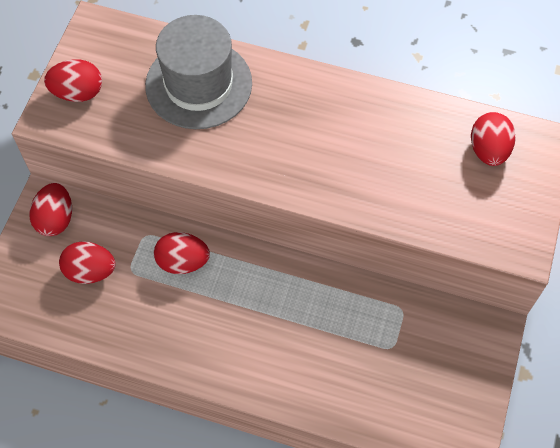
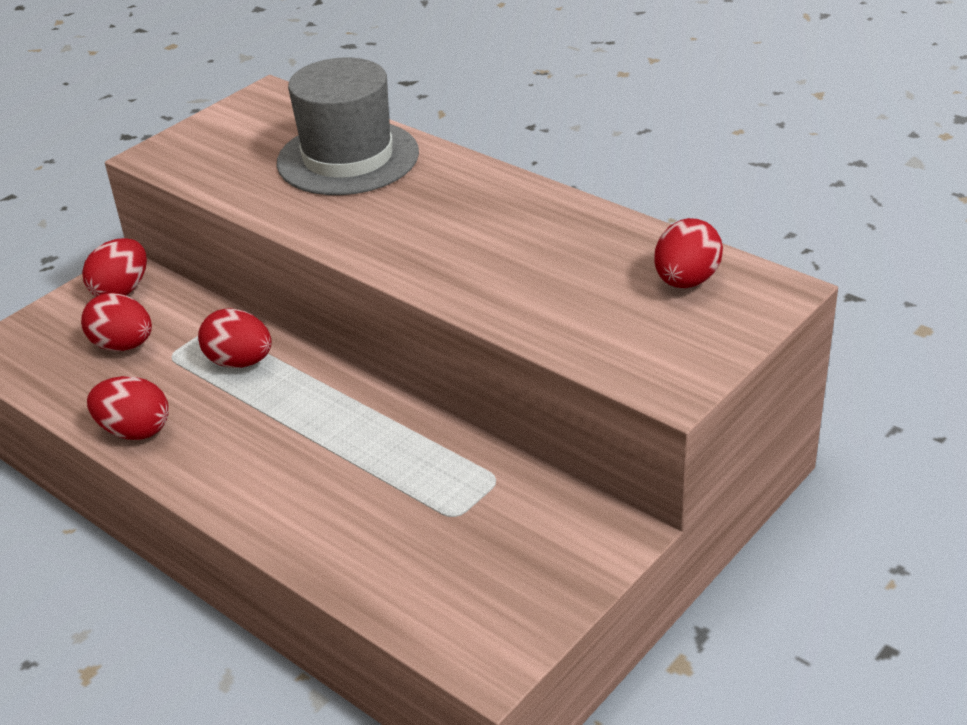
camera: 25 degrees right, 25 degrees down
red egg [44,59,102,102] -> red egg moved to [87,376,169,440]

